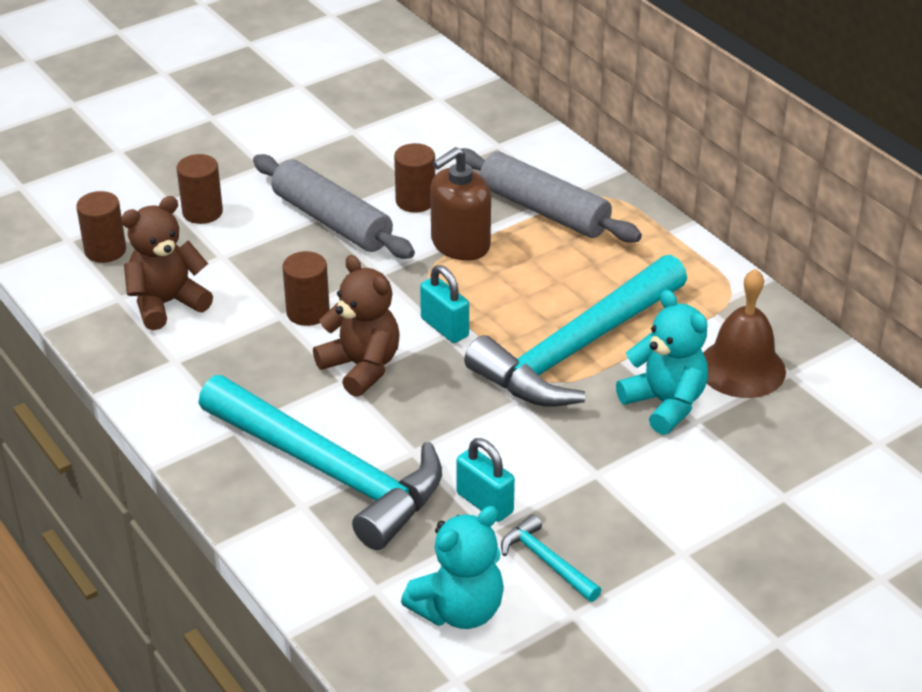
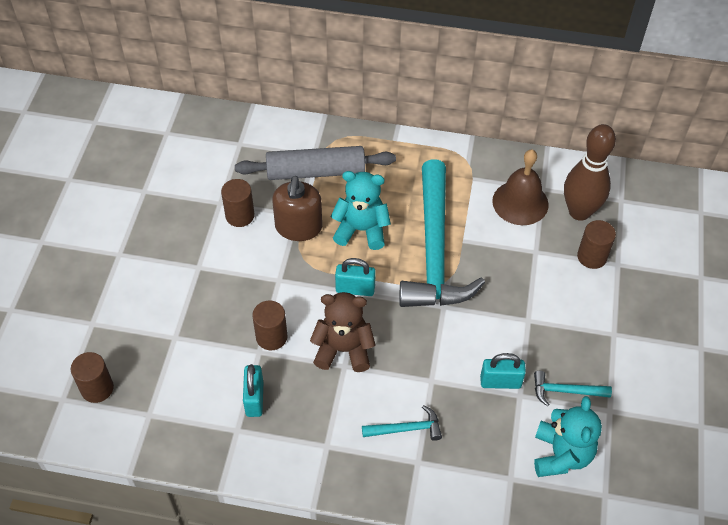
camera: 45 degrees left, 15 degrees up
brown teddy bear [121,196,213,330] -> none
brown cylinder [177,154,223,224] -> brown cylinder moved to [577,220,616,269]
turquoise hammer [198,375,442,550] -> turquoise hammer [362,405,442,441], size x0.41
grey rolling pin [253,154,415,259] -> none
turquoise teddy bear [616,290,708,435] -> turquoise teddy bear moved to [331,171,391,250]
none -> turquoise padlock [243,364,263,417]
none -> brown bowling pin [564,124,616,221]

